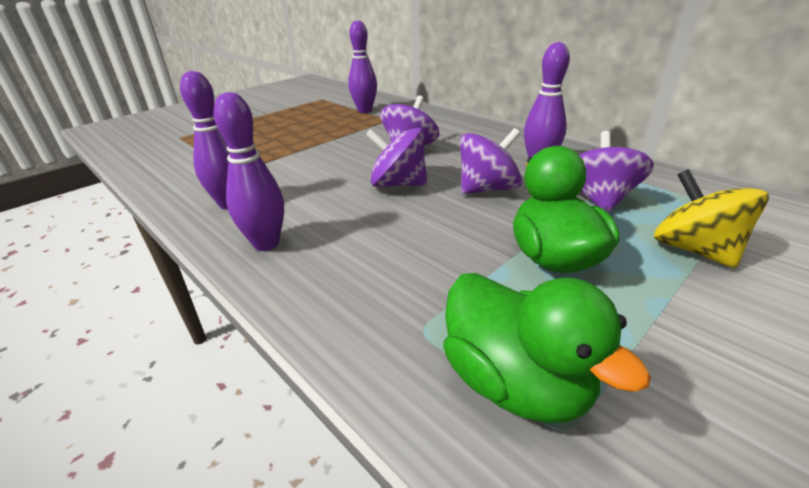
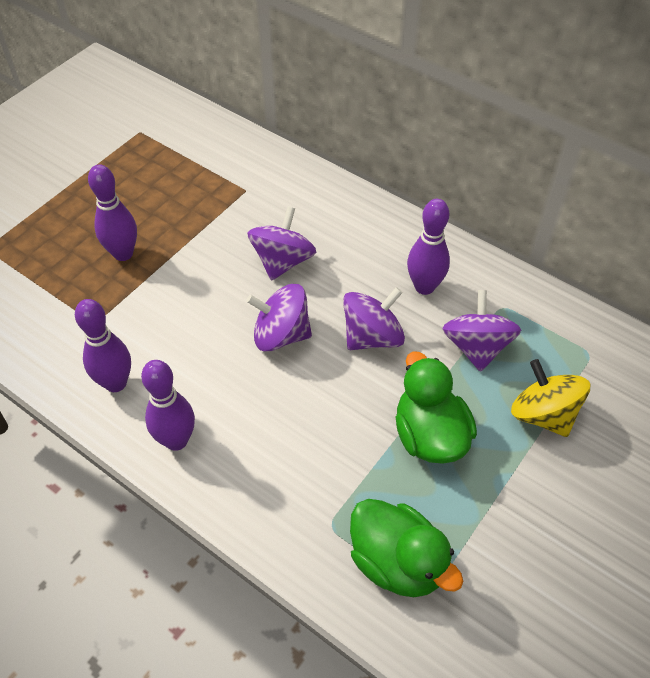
camera: 10 degrees left, 20 degrees up
purple bowling pin [348,20,377,113] -> purple bowling pin moved to [88,165,137,261]

